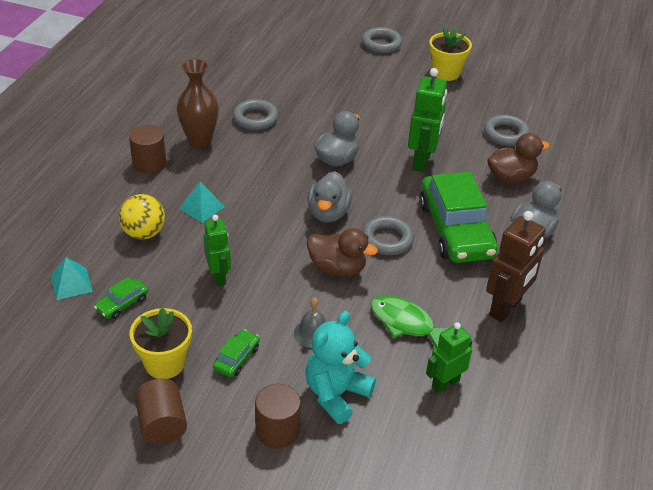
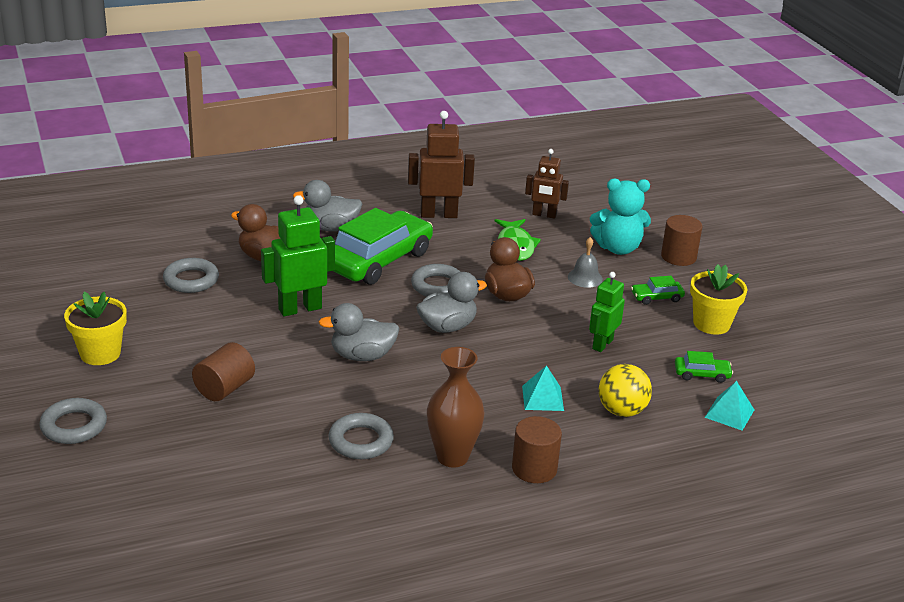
camera: 130 degrees left, 10 degrees down
brown cylinder [135,378,187,445] -> brown cylinder moved to [192,342,255,401]
green robot [426,322,473,393] -> brown robot [525,149,569,219]

